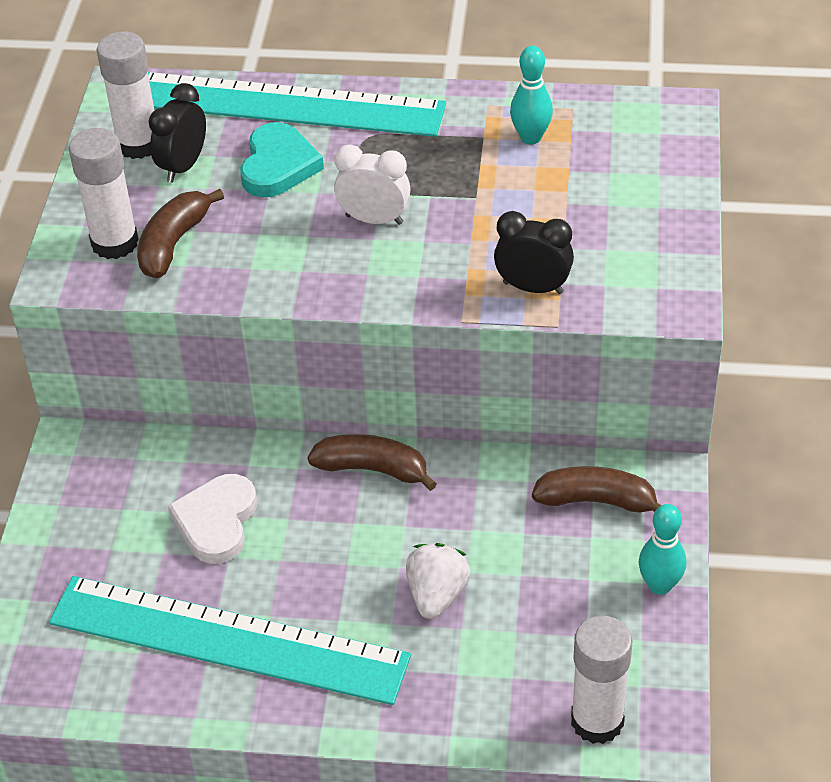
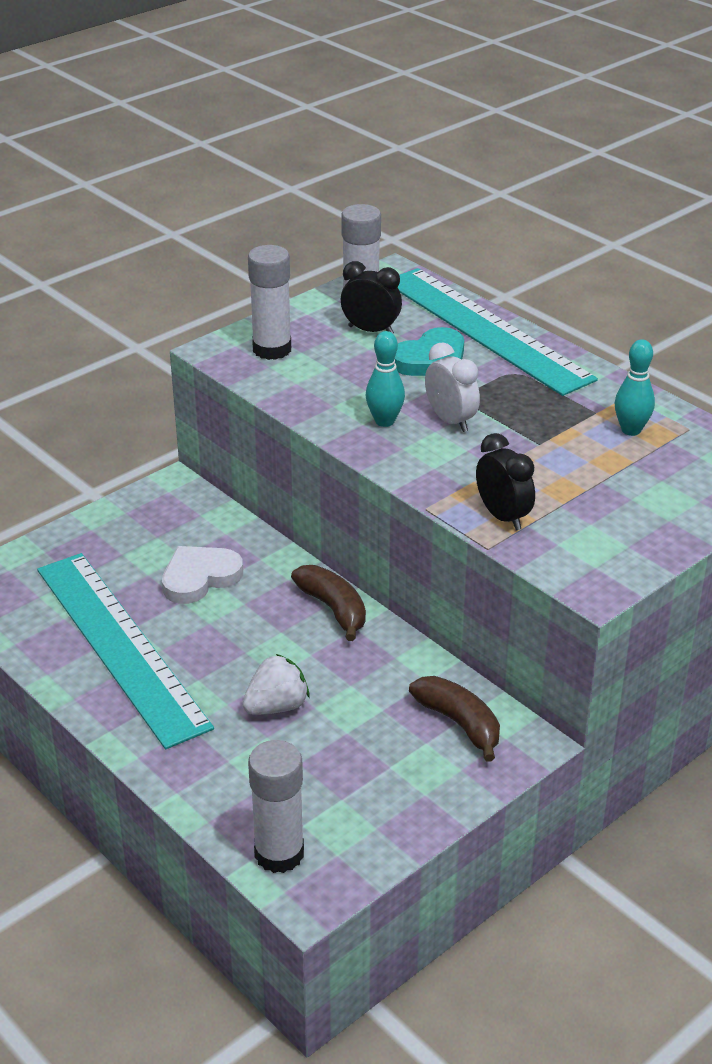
camera: 40 degrees right, 10 degrees down
brown banana [137,189,224,278] -> none
black clock [149,83,206,183] -> black clock turned 45 degrees clockwise [341,261,402,333]
turquoise bowling pin [639,504,686,595] -> turquoise bowling pin moved to [366,331,405,427]

